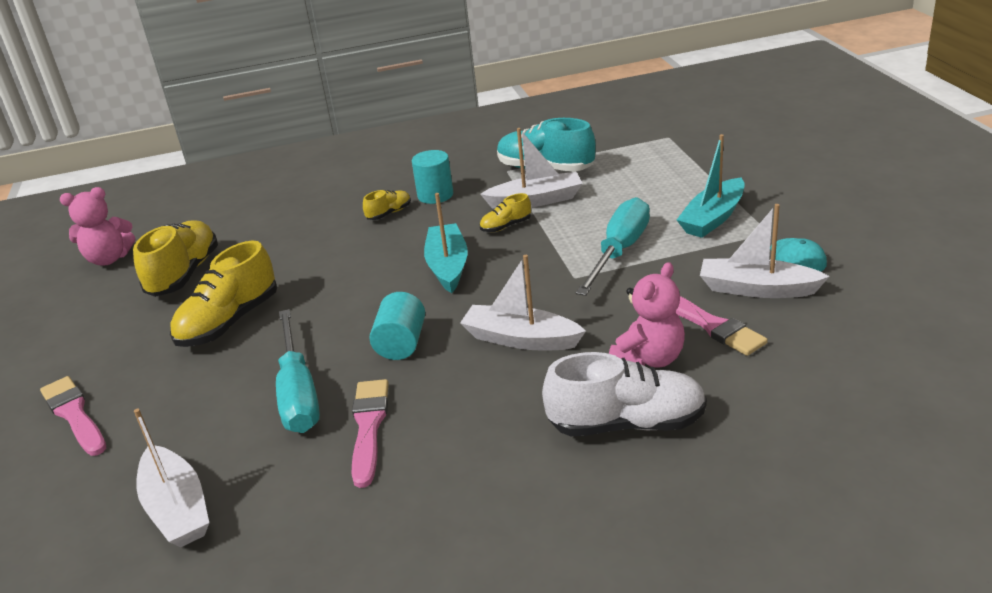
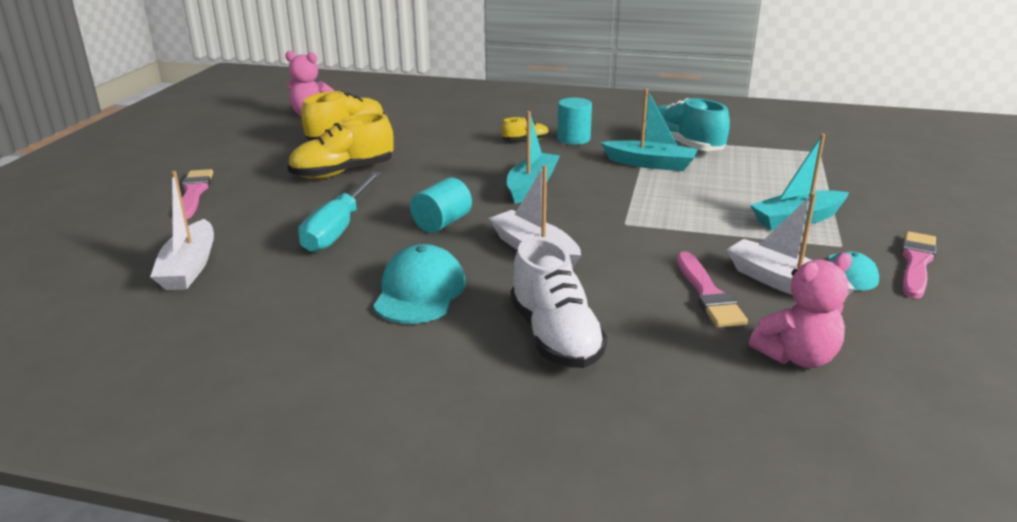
camera: 25 degrees right, 5 degrees down
pink brush [352,379,389,488] -> pink brush moved to [902,231,937,299]
white boat [480,128,583,209] -> turquoise boat [601,88,698,171]
yellow shoe [480,193,531,232] -> none
white shoe [542,352,707,436] -> white shoe turned 45 degrees clockwise [510,237,607,368]
turquoise screwdriver [576,197,650,296] -> none
pink teddy bear [609,262,685,368] -> pink teddy bear moved to [749,253,852,368]
none -> turquoise cap [373,244,466,324]

